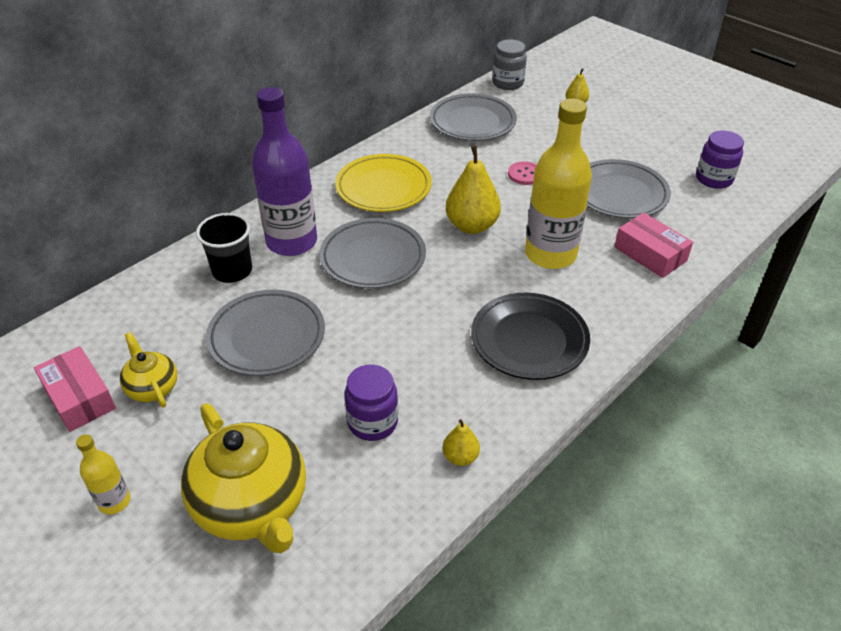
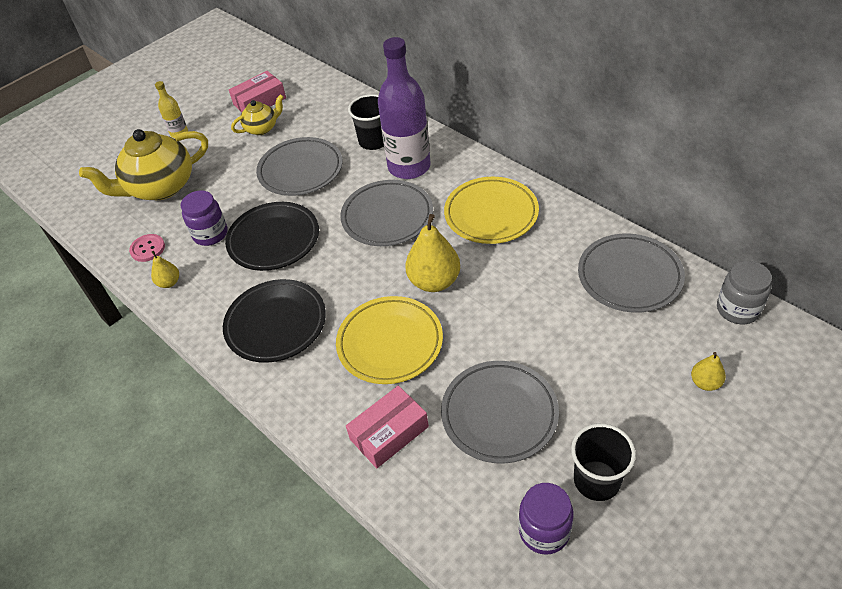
camera: 95 degrees right, 5 degrees up
pink button [508,161,537,185] -> pink button moved to [129,234,165,262]
yellow bottle [525,98,592,269] -> yellow plate [336,296,443,384]
none -> black plate [225,202,319,271]
none -> black cup [571,423,636,501]

